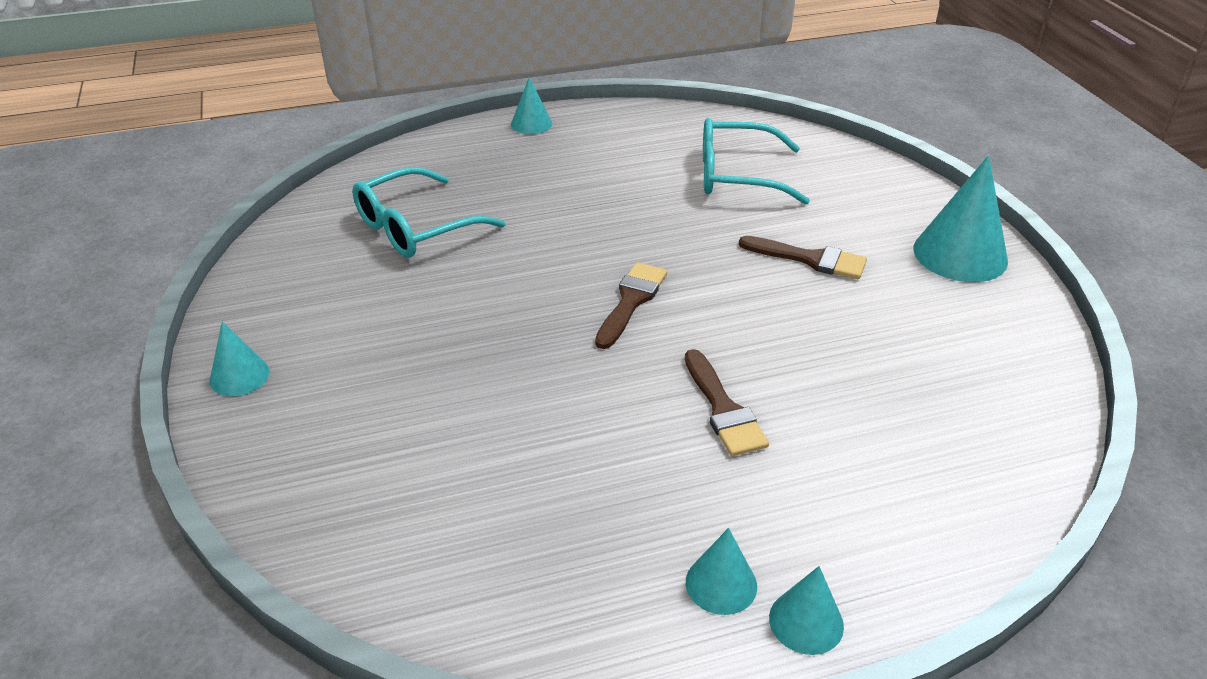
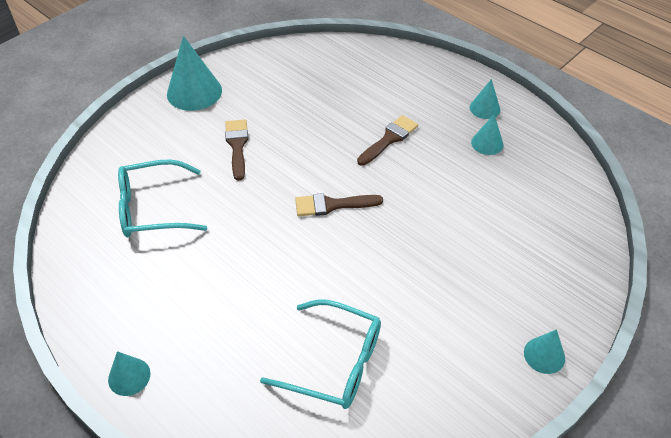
camera: 120 degrees left, 10 degrees up
turquoise glasses [703,118,810,205] -> turquoise glasses turned 105 degrees clockwise [118,159,207,237]
turquoise cone [769,566,844,655] -> turquoise cone moved to [471,115,504,155]

